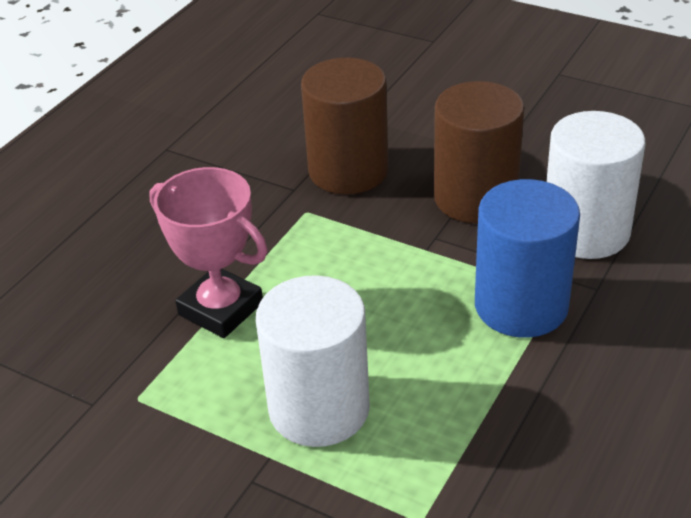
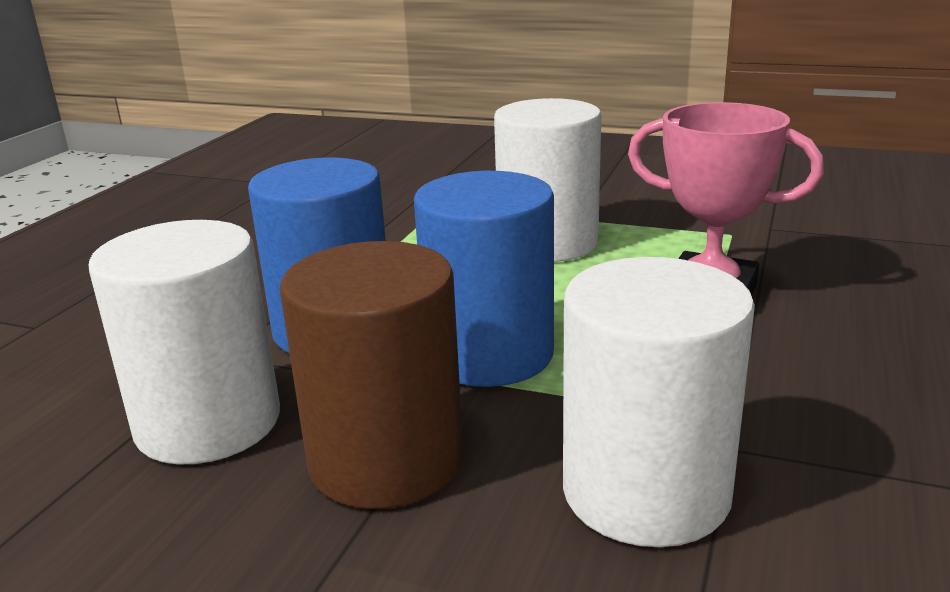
camera: 170 degrees right, 15 degrees down
brown cylinder [301,58,389,194] -> white cylinder [563,257,755,547]
none -> blue cylinder [414,171,554,387]

